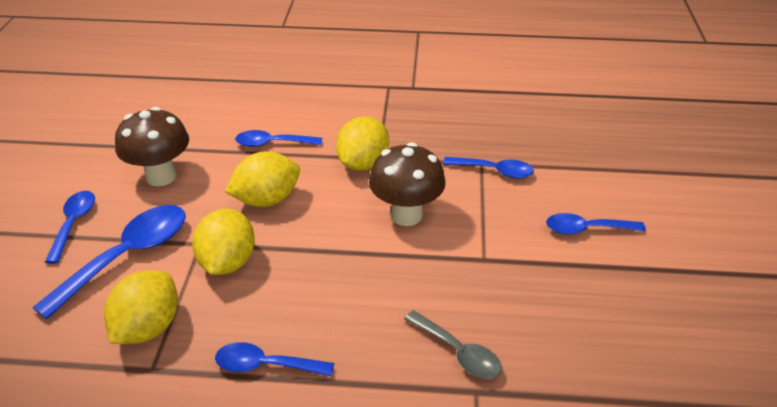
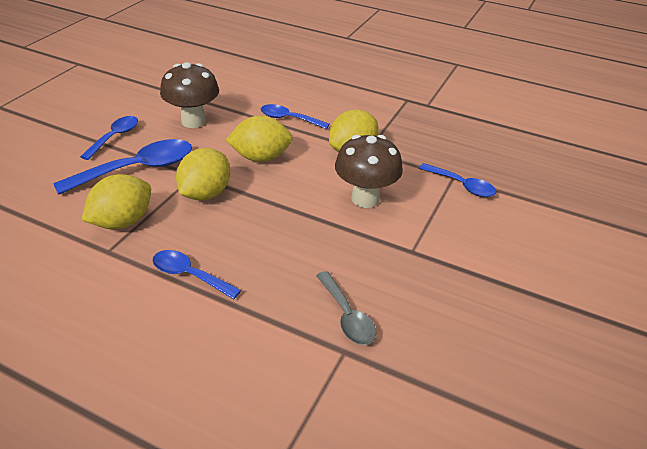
camera: 20 degrees right, 0 degrees up
blue spoon [546,213,646,235] -> none

